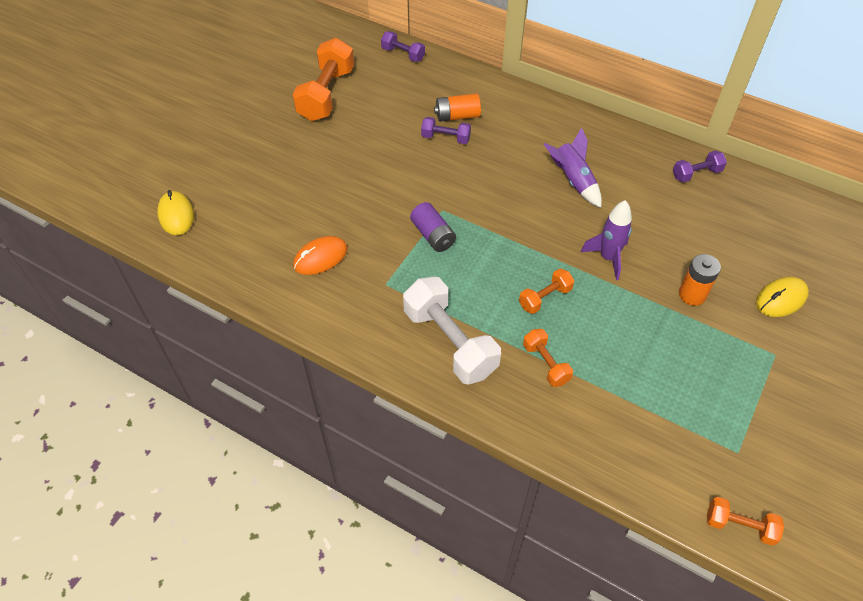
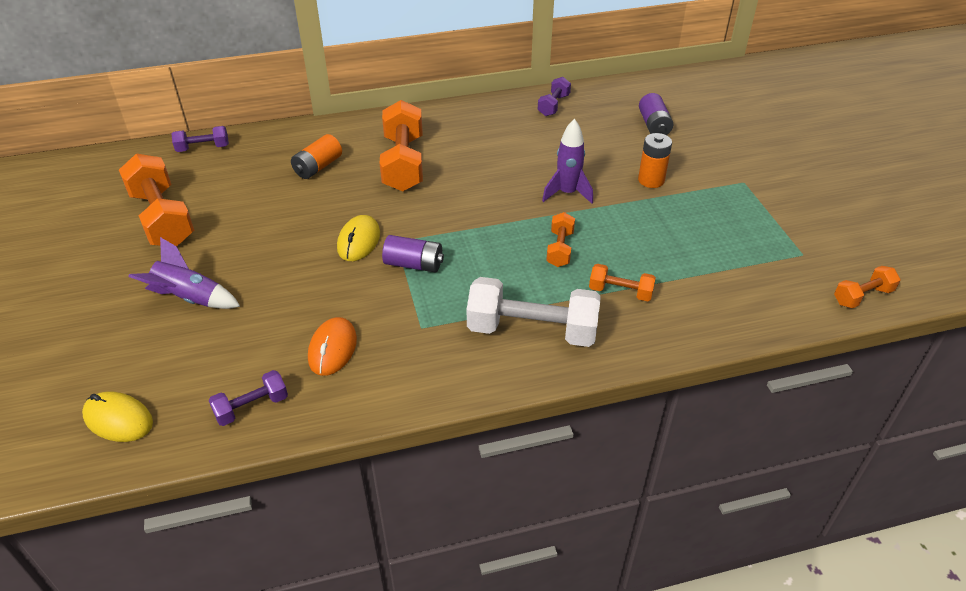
camera: 45 degrees left, 10 degrees down
purple dumbbell [421,117,471,144] -> purple dumbbell moved to [209,370,288,426]
purple rocket [544,127,602,208] -> purple rocket moved to [128,237,241,309]
yellow mouse [756,277,809,317] -> yellow mouse moved to [337,215,380,261]
none -> orange dumbbell [380,100,423,191]
none -> purple battery [639,93,673,135]

